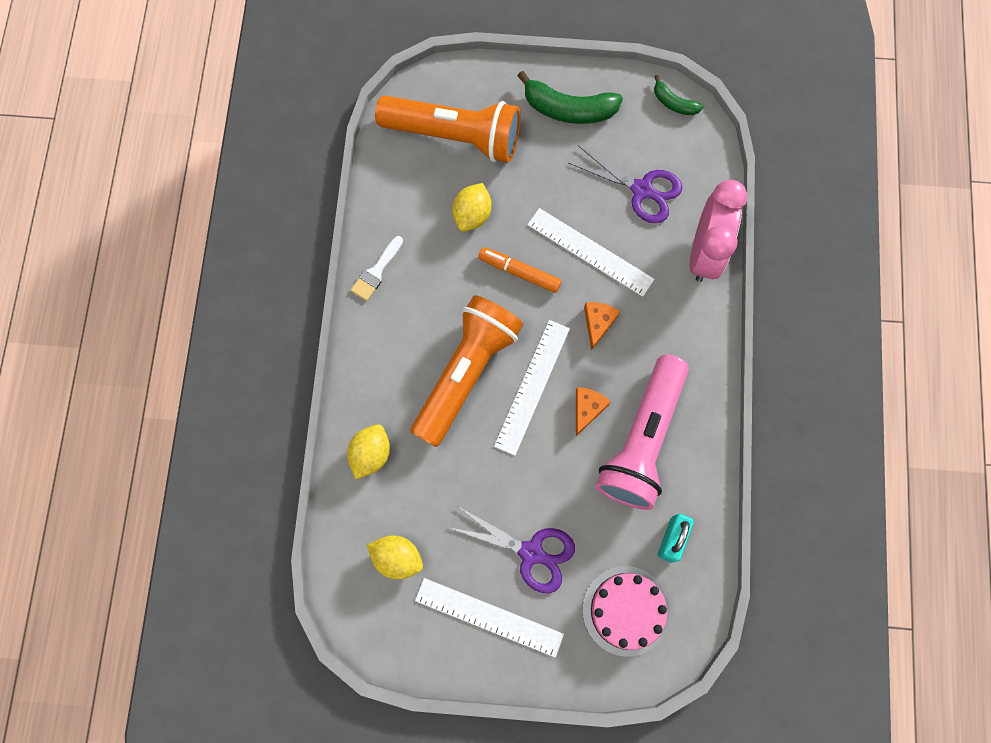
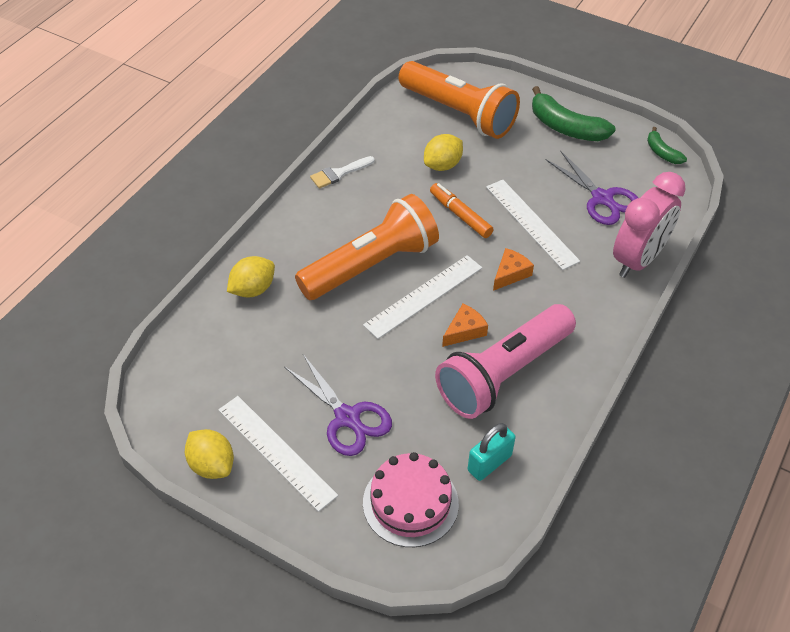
camera: 25 degrees right, 25 degrees down
yellow lemon [367,535,423,579] -> yellow lemon moved to [185,429,234,479]

